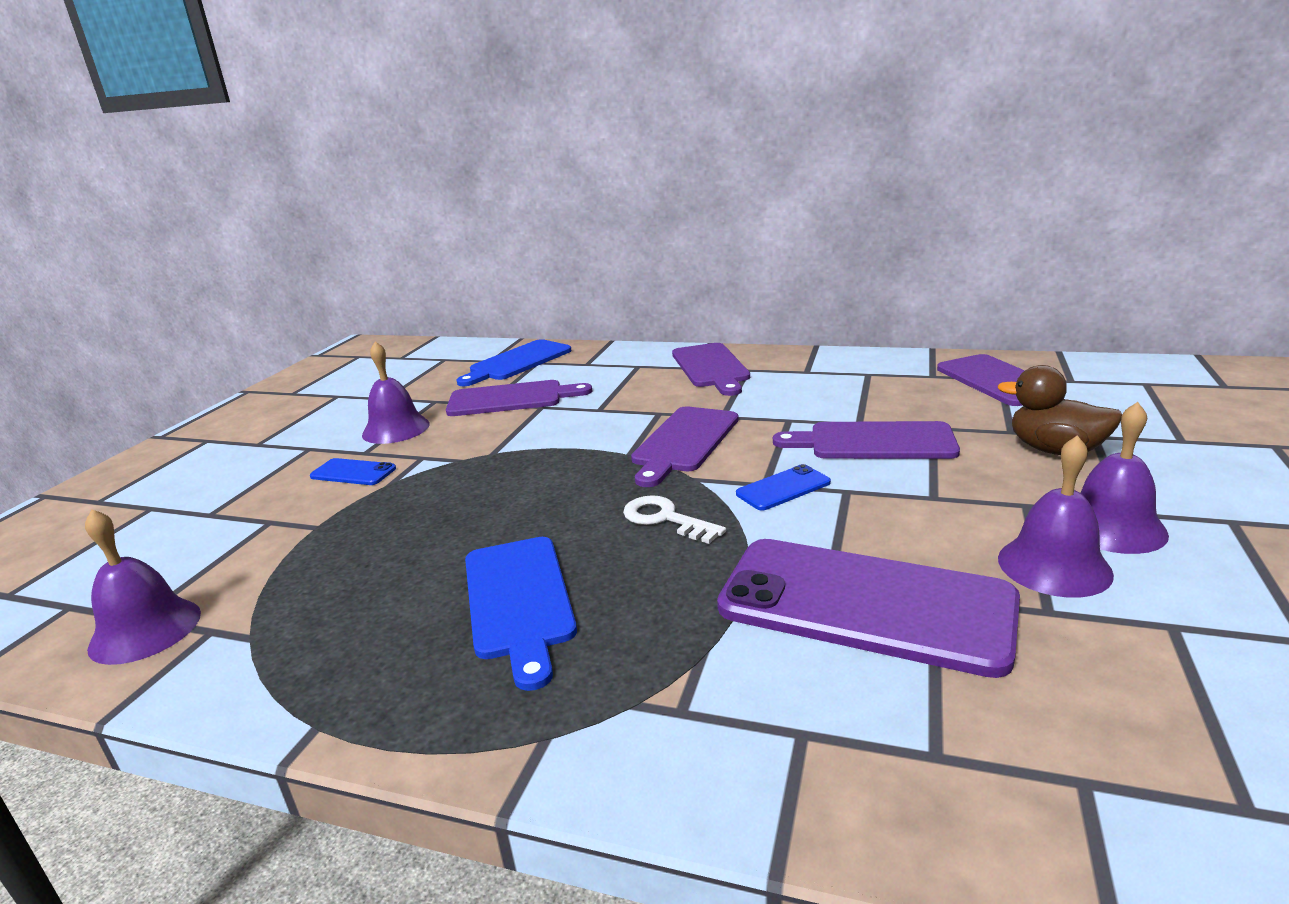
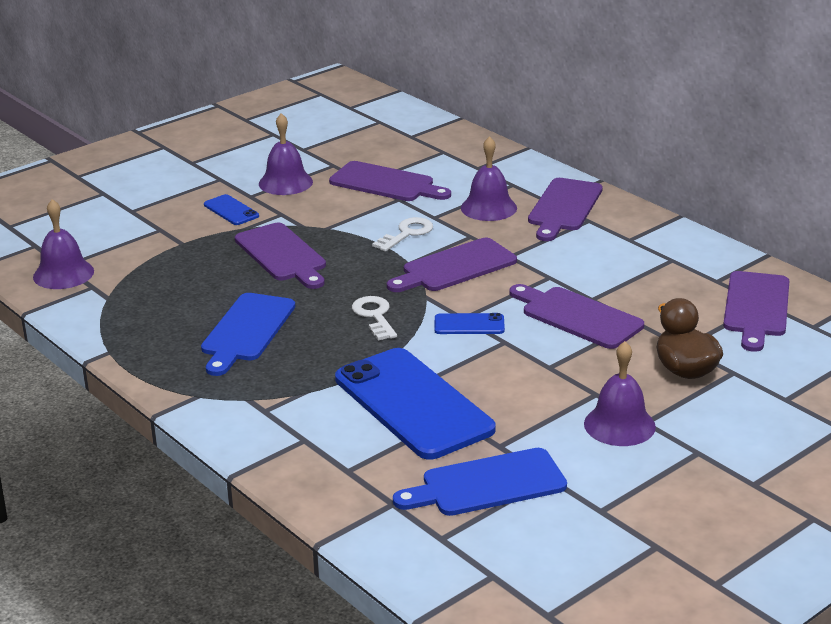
camera: 30 degrees right, 5 degrees up
blue cutting board [457,339,572,386] -> blue cutting board moved to [393,448,567,516]
purple phone [717,539,1020,678] -> blue phone [335,348,496,460]
purple bell [998,435,1114,598] -> purple bell moved to [461,136,517,221]
none -> purple cutting board [235,223,326,289]
none -> white key [372,217,433,252]

